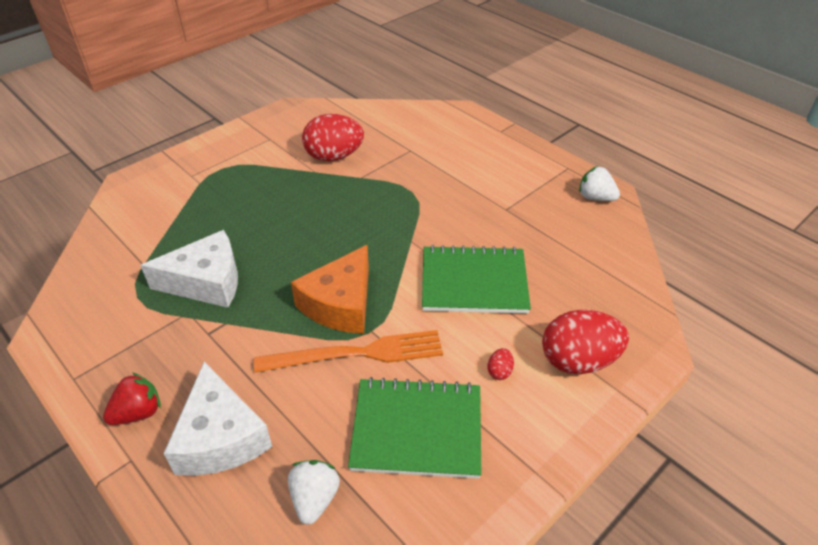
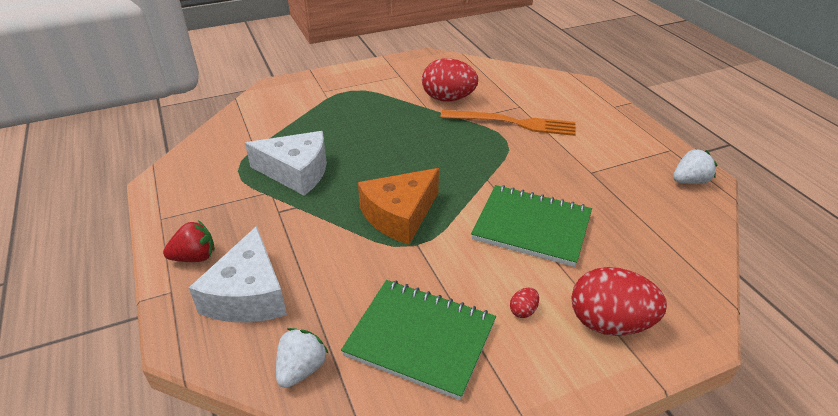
camera: 20 degrees right, 5 degrees down
orange fork [254,330,443,372] -> orange fork moved to [440,110,576,136]
white strawberry [579,166,620,201] -> white strawberry turned 105 degrees clockwise [673,149,717,184]

